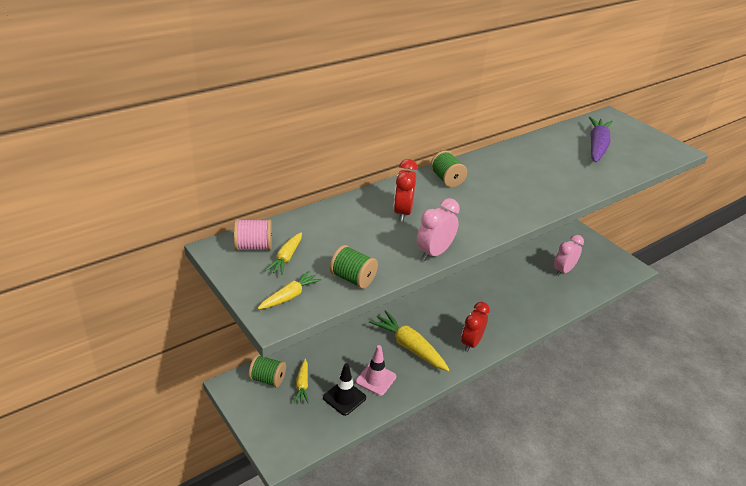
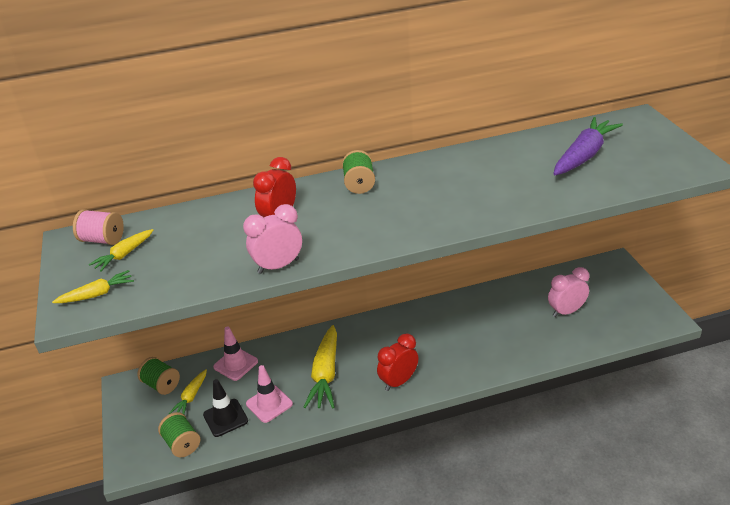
camera: 25 degrees right, 0 degrees up
green spool [330,245,378,289] -> green spool moved to [158,412,200,457]
yellow carrot [369,310,450,371] -> yellow carrot turned 150 degrees counterclockwise [304,325,337,408]
none -> pink traffic cone [213,326,258,381]

